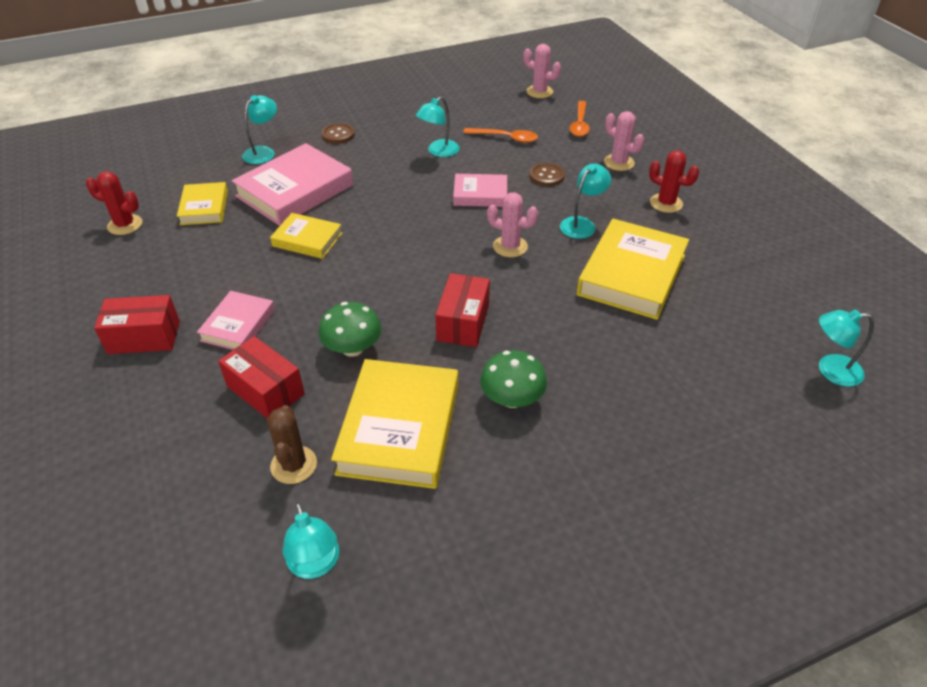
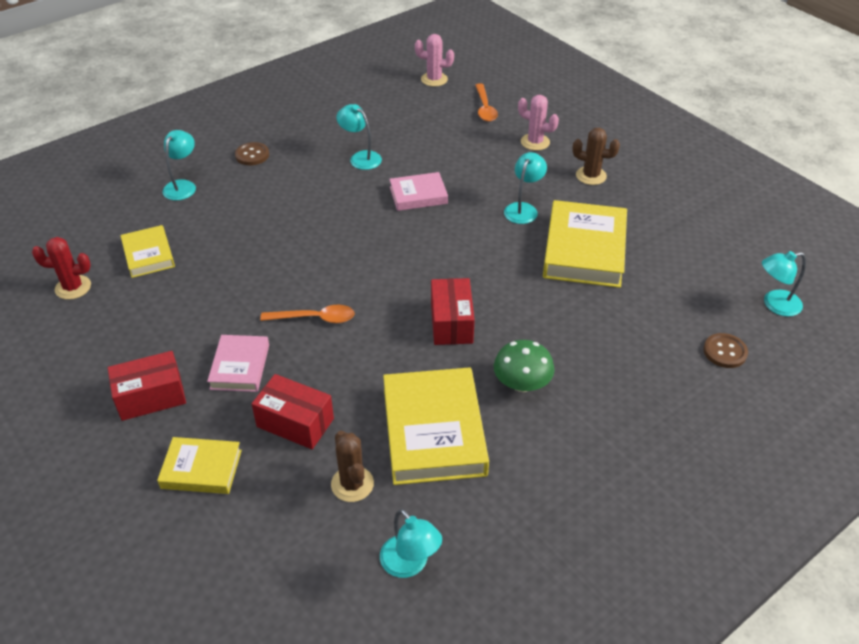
camera: 15 degrees left, 0 degrees up
pink book [232,143,353,226] -> none
yellow book [270,213,342,259] -> yellow book moved to [157,437,242,494]
green mushroom [319,302,382,357] -> none
turquoise lamp [416,96,460,157] -> turquoise lamp turned 105 degrees clockwise [336,104,382,170]
orange spoon [463,128,538,143] -> orange spoon moved to [260,305,355,323]
pink cactus [487,192,538,257] -> none
brown button [529,163,565,186] -> brown button moved to [703,333,748,368]
red cactus [649,150,699,213] -> brown cactus [572,128,620,185]

